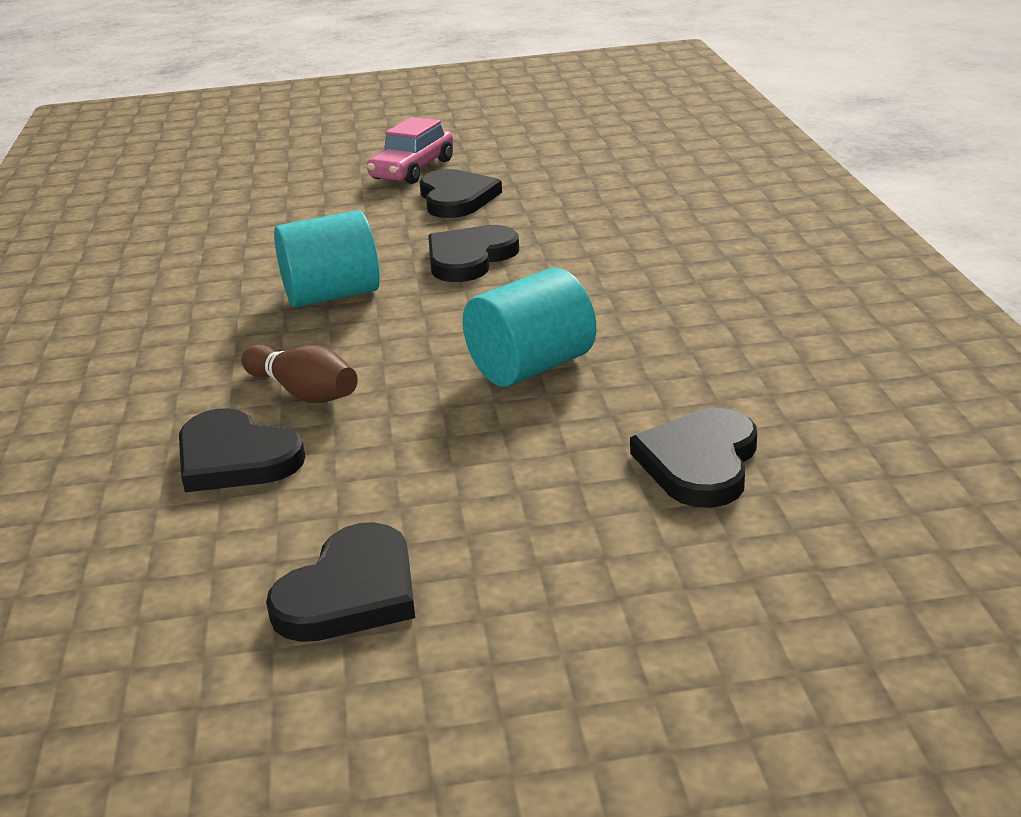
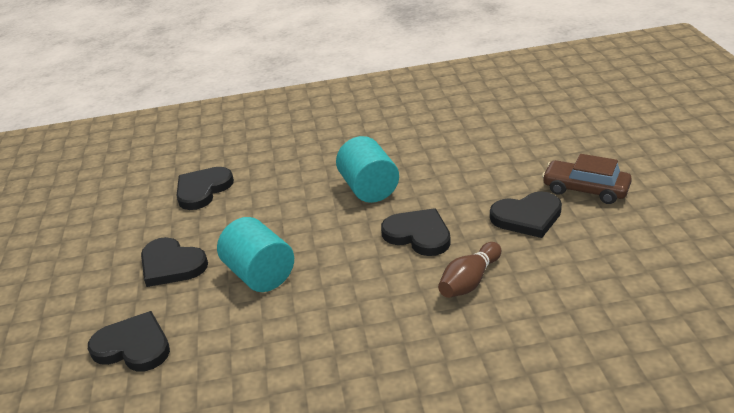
camera: 90 degrees right, 5 degrees up
brown bowling pin [241,344,358,403] -> brown bowling pin moved to [438,242,501,298]
black heart [266,522,415,642] -> black heart moved to [141,237,208,287]
pink car [367,117,453,184] -> brown car [542,154,632,204]

